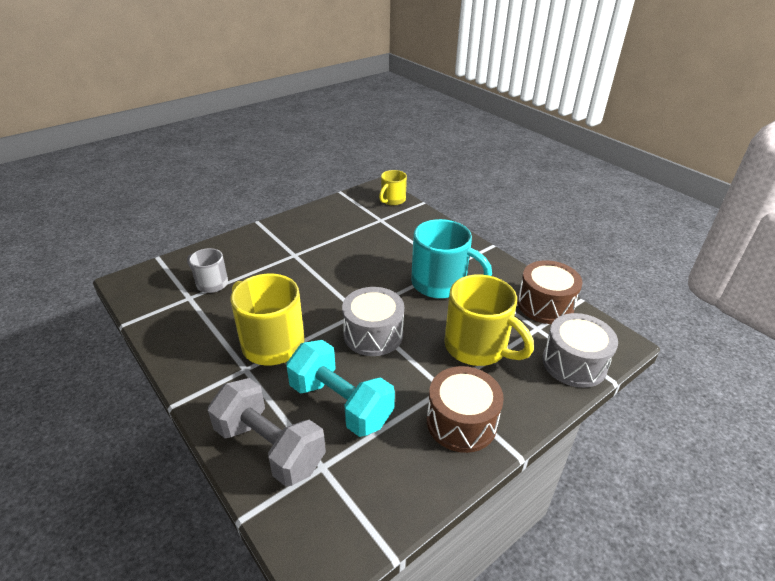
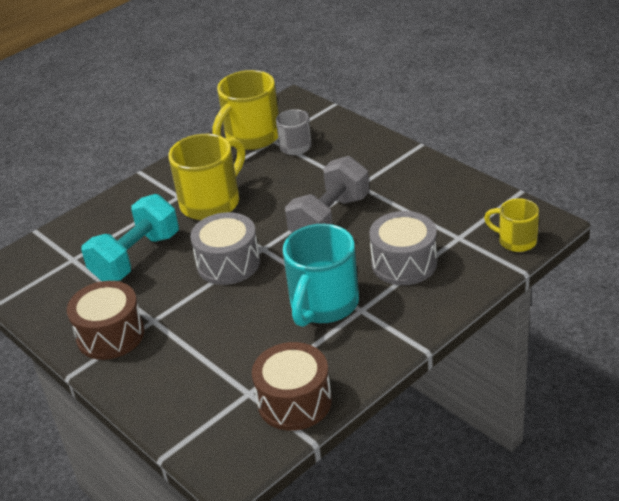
camera: 90 degrees right, 0 degrees up
grey dumbbell [208,378,326,487] -> grey dumbbell moved to [285,156,369,233]
yellow mug [444,275,534,366] -> yellow mug moved to [213,70,279,150]
grey drum [542,313,618,388] -> grey drum moved to [369,211,437,285]

